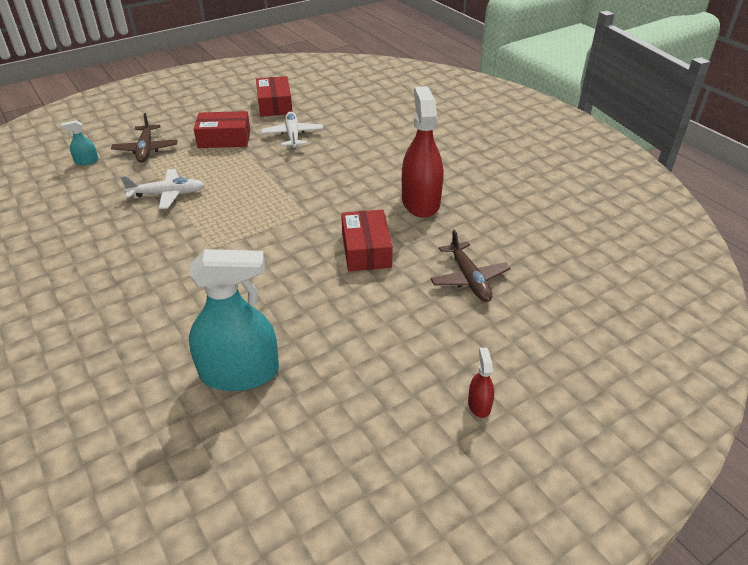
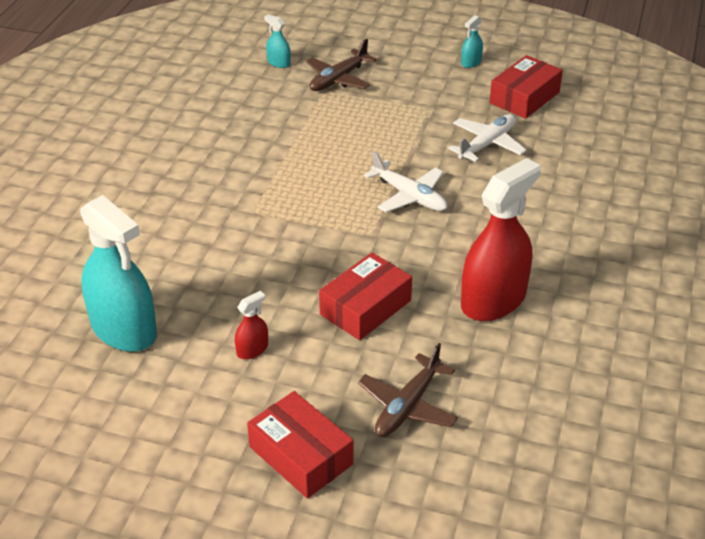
camera: 50 degrees right, 0 degrees up
white plane [121,169,205,209] -> white plane moved to [364,151,447,212]
red box [194,111,250,148] -> red box moved to [247,391,354,498]
red spray bottle [468,348,494,418] -> red spray bottle moved to [235,291,268,359]
none -> turquoise spray bottle [461,15,483,68]

